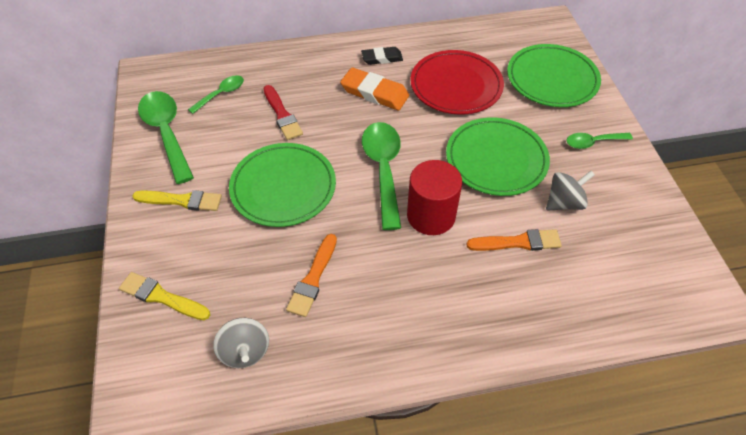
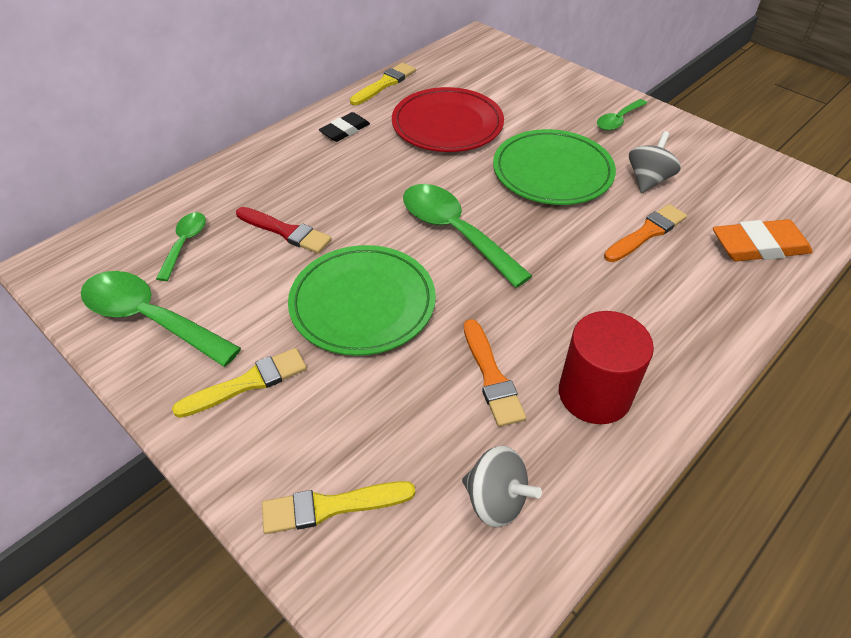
camera: 35 degrees left, 5 degrees down
orange eraser [340,68,409,110] -> orange eraser moved to [713,219,813,262]
red cylinder [407,160,462,235] -> red cylinder moved to [559,311,654,424]
green plate [507,44,601,107] -> none
none -> yellow brush [350,63,416,105]

